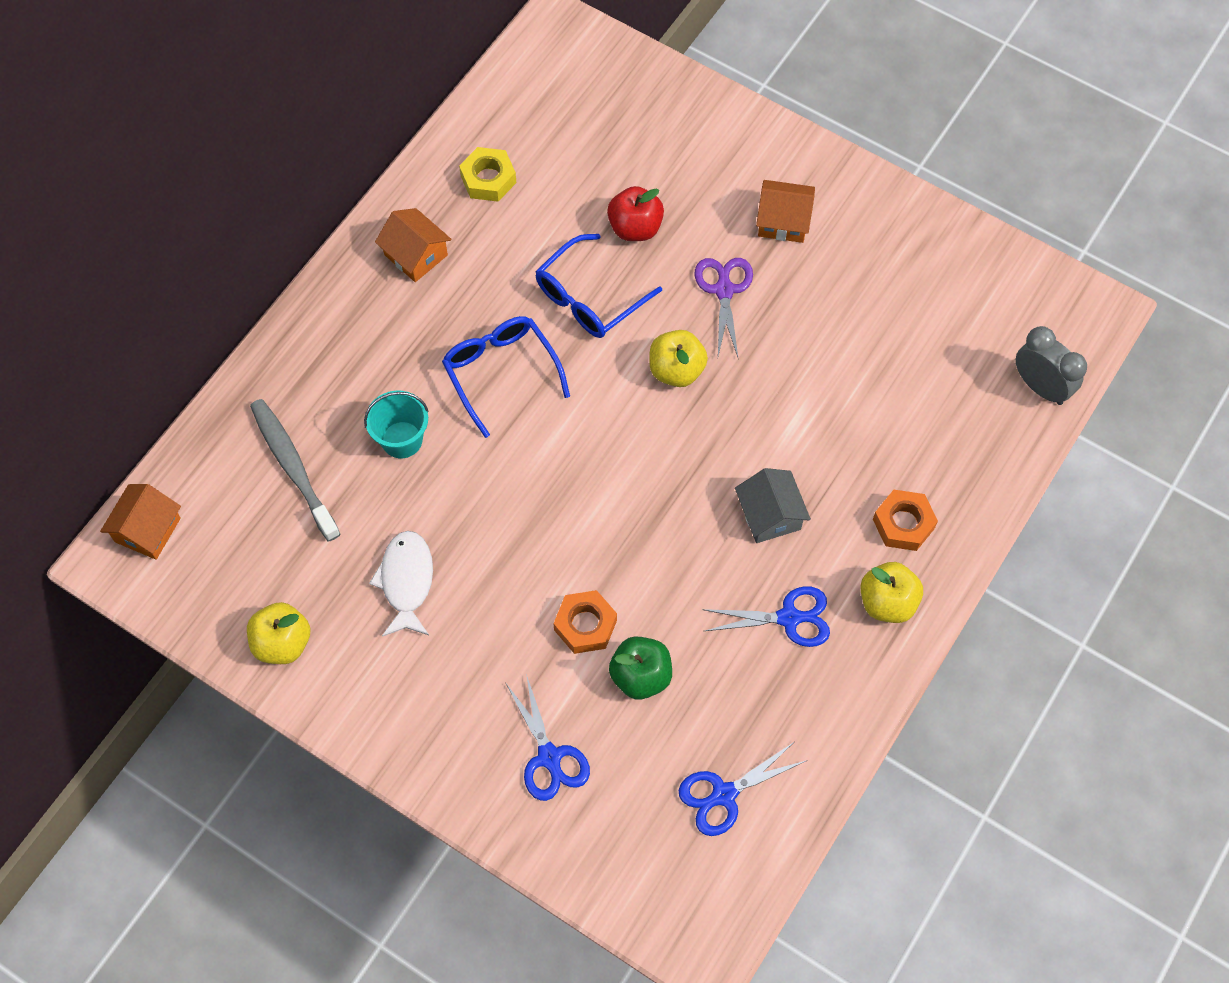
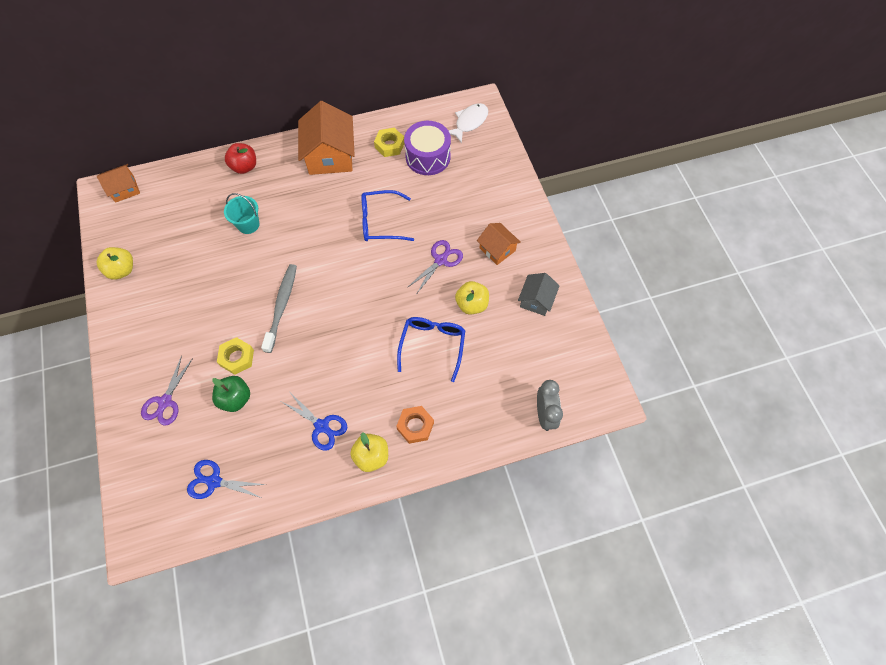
camera: 40 degrees right, 0 degrees up
grey toothbrush [250,399,341,541] -> grey toothbrush moved to [261,264,297,353]
white fish [369,531,433,637] -> white fish moved to [448,103,488,144]
orange house [375,208,452,282] -> orange house [298,101,355,175], size x1.80
blue glasses [442,316,570,438] -> blue glasses moved to [397,317,465,382]
blue scissors [505,674,590,801] -> purple scissors [141,355,193,426]
orange nut [553,590,617,654] -> yellow nut [217,337,254,375]
red apple [607,186,664,241] -> red apple moved to [225,143,256,174]
yellow apple [649,330,708,387] -> yellow apple moved to [455,281,489,315]
grey house [735,468,811,543] -> grey house moved to [518,273,560,316]
none -> purple drum [404,121,451,175]

